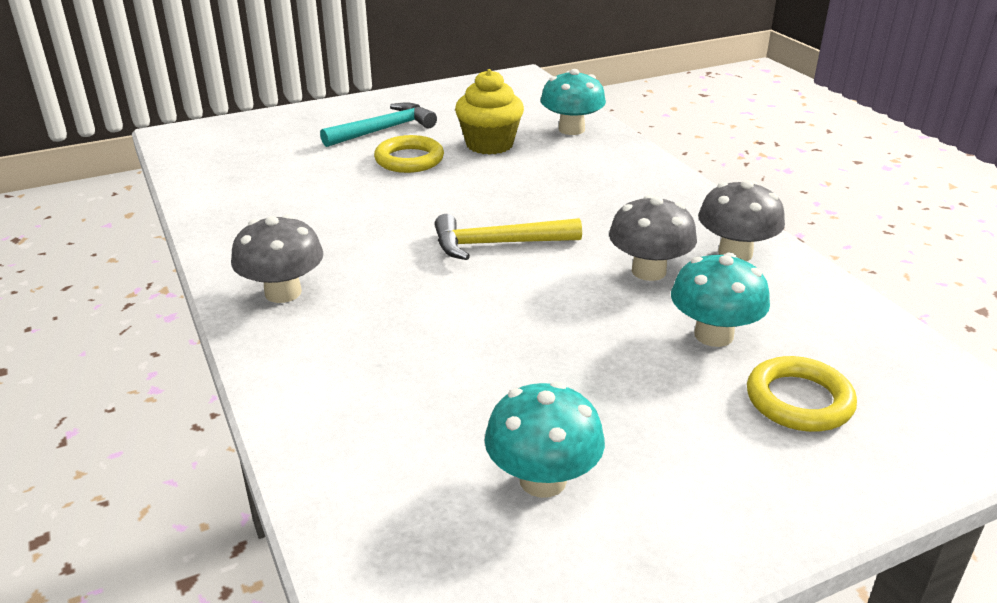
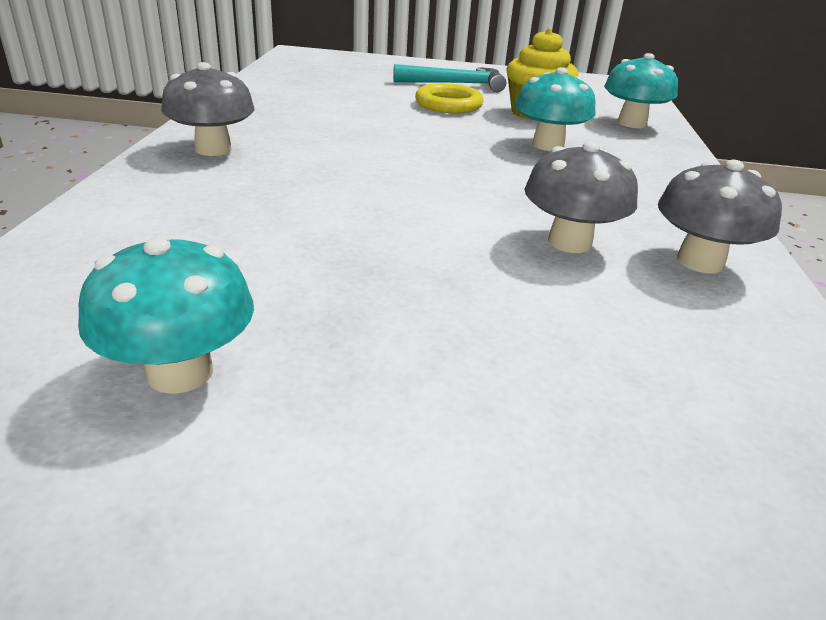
camera: 30 degrees right, 0 degrees up
yellow hammer [435,214,582,260] -> none
turquoise mushroom [671,252,770,347] -> turquoise mushroom moved to [515,67,595,151]
yellow ring [747,356,857,432] -> none

